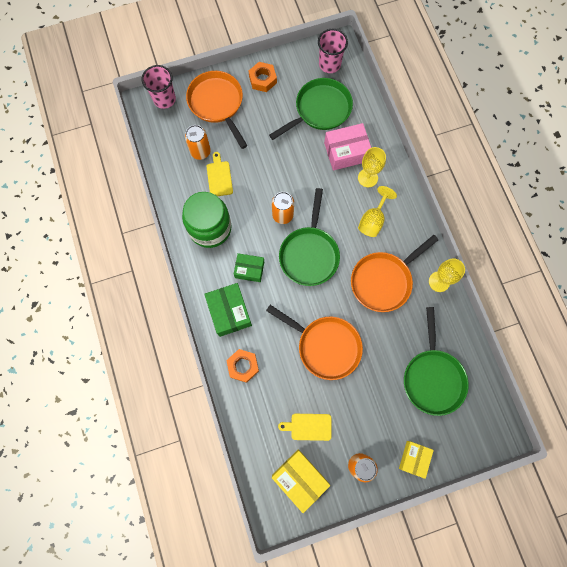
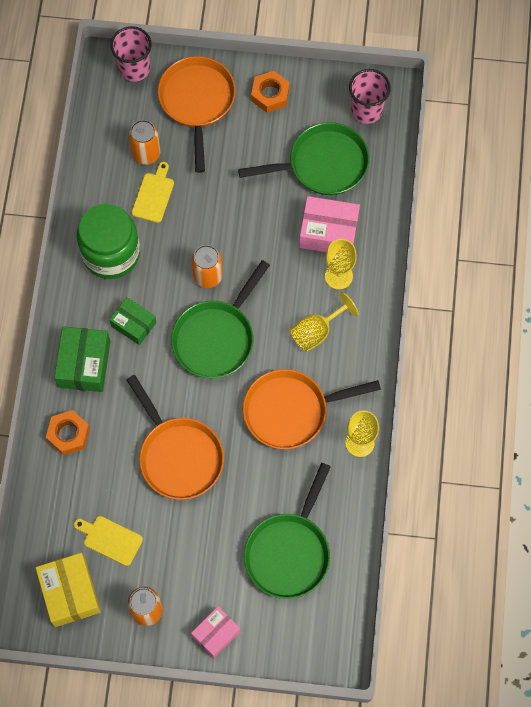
camera: 25 degrees right, 5 degrees down
yellow box [399,441,434,479] -> pink box [191,606,240,658]

